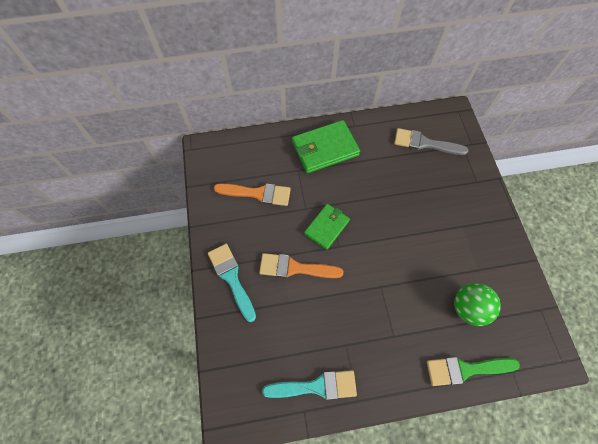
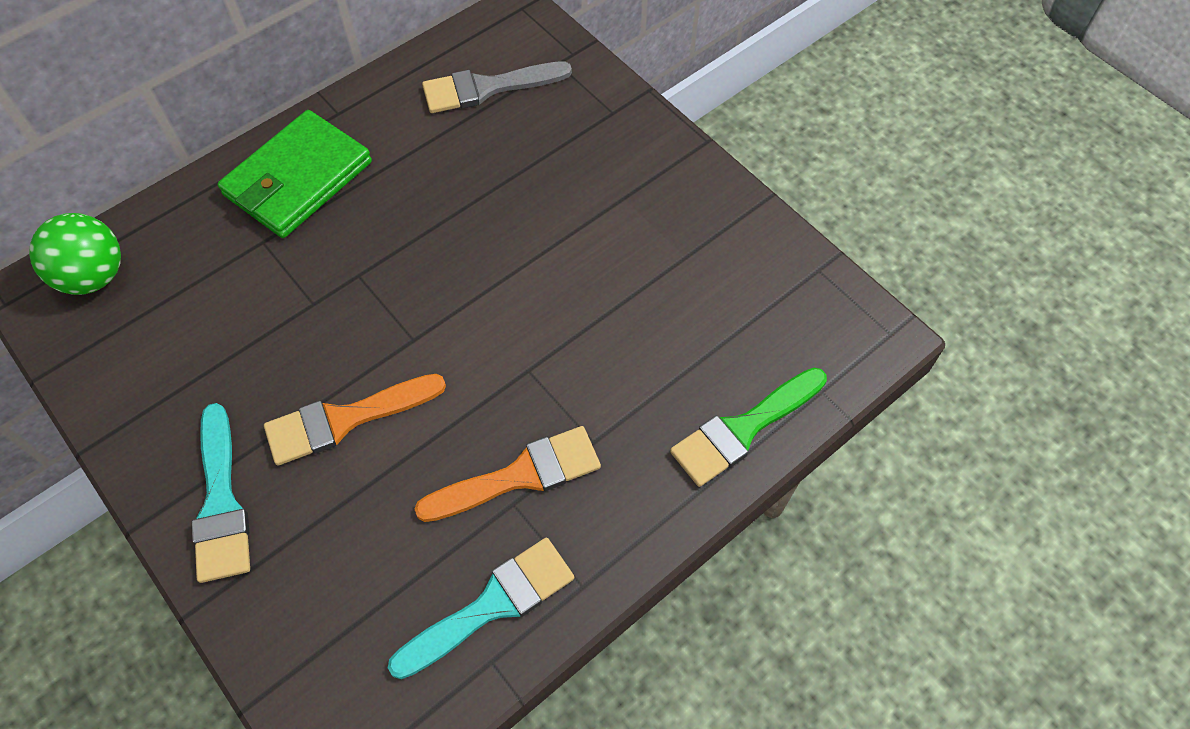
camera: 30 degrees left, 5 degrees down
turquoise brush [208,244,256,322] -> turquoise brush turned 135 degrees counterclockwise [192,403,250,583]
orange brush [214,183,291,206] -> orange brush moved to [415,426,601,522]
green wallet [304,204,350,250] -> none
green ball [454,283,501,326] -> green ball moved to [29,213,121,295]

